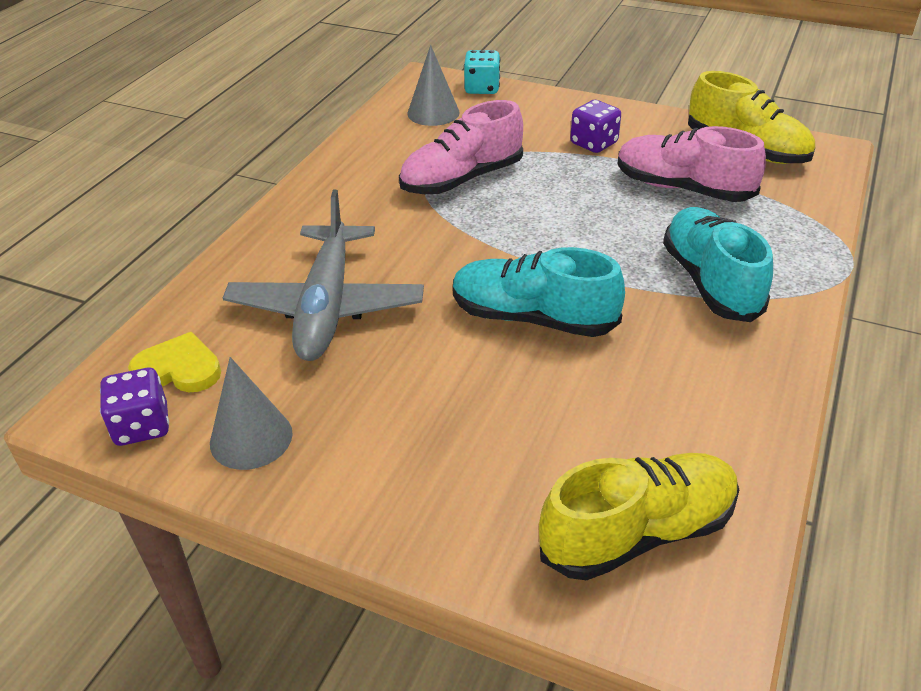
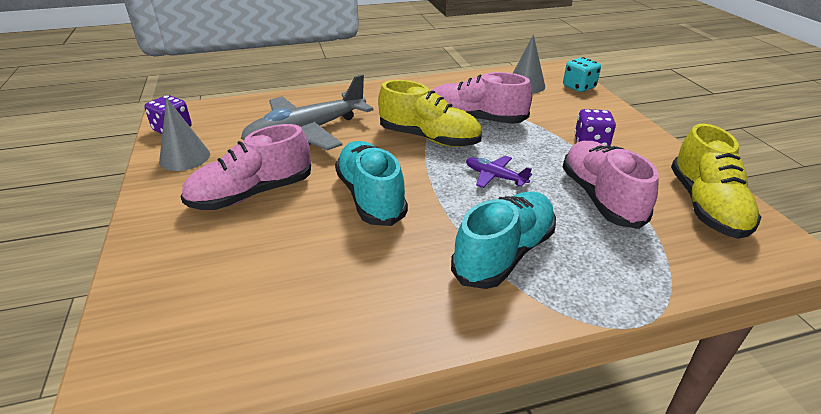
camera: 50 degrees right, 5 degrees down
yellow heart [128,332,221,392] -> none
yellow shoe [539,453,739,581] -> yellow shoe moved to [378,80,482,147]
none -> pink shoe [181,124,311,210]
none -> purple plane [466,156,532,188]

